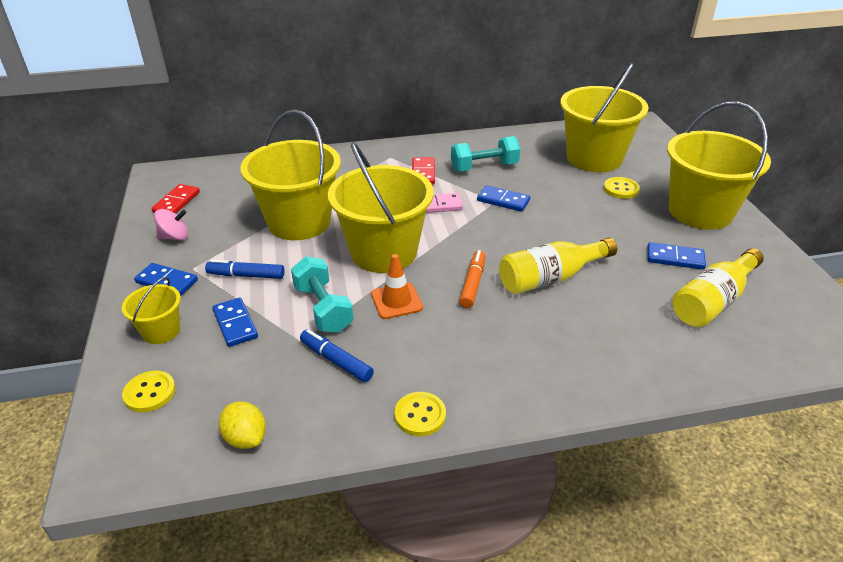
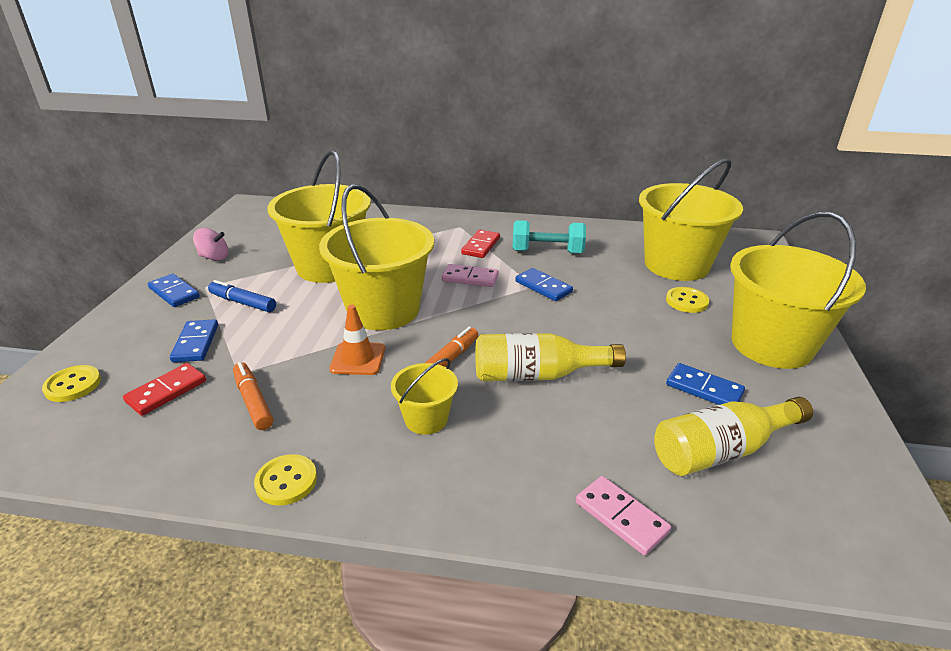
camera: 20 degrees right, 5 degrees down
yellow bucket [122,277,181,344] -> yellow bucket moved to [391,358,458,435]
red domino [151,184,200,214] -> red domino moved to [123,363,206,416]
yellow lemon [219,401,266,449] -> none
turquoise dumbbell [291,256,354,333] -> none
blue marker [300,329,374,382] -> orange marker [233,362,273,430]
none -> pink domino [576,476,671,556]

